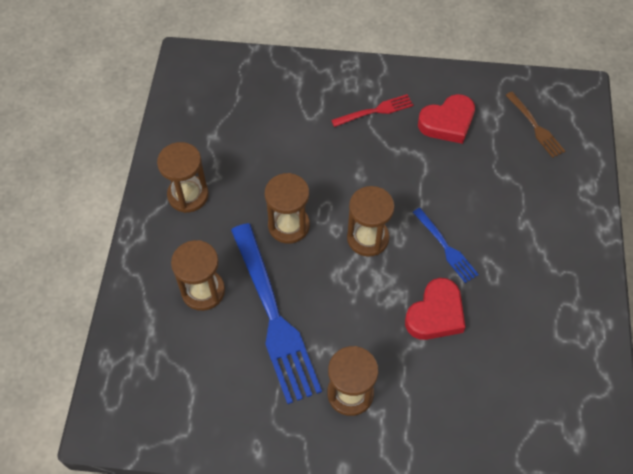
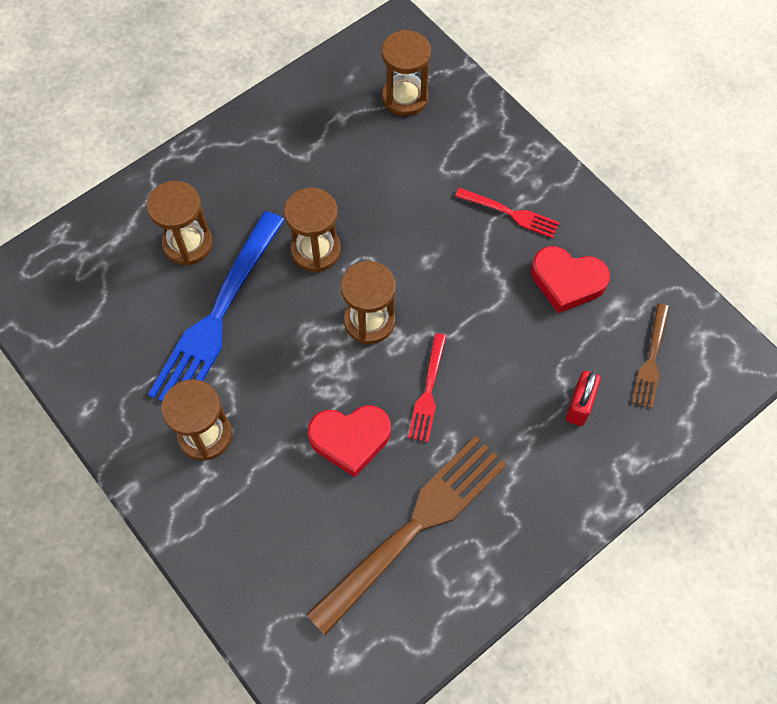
camera: 45 degrees right, 5 degrees up
brown hourglass [157,142,209,213] -> brown hourglass moved to [382,30,431,116]
blue fork [413,208,479,283] -> red fork [408,333,447,442]
none -> brown fork [306,435,507,635]
none -> red padlock [566,371,601,426]

